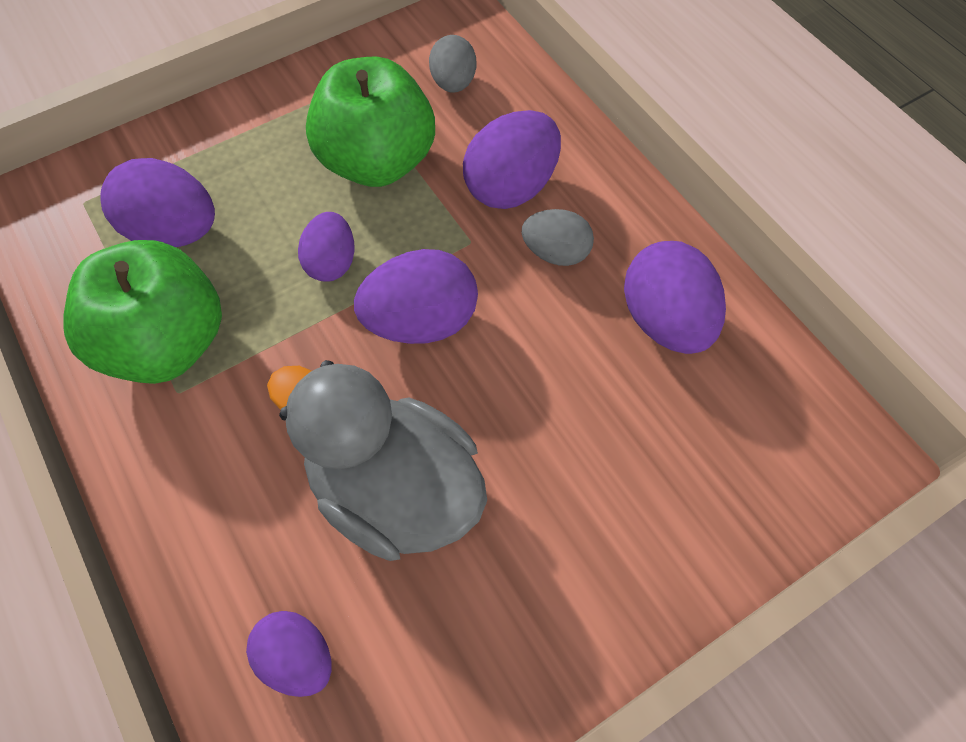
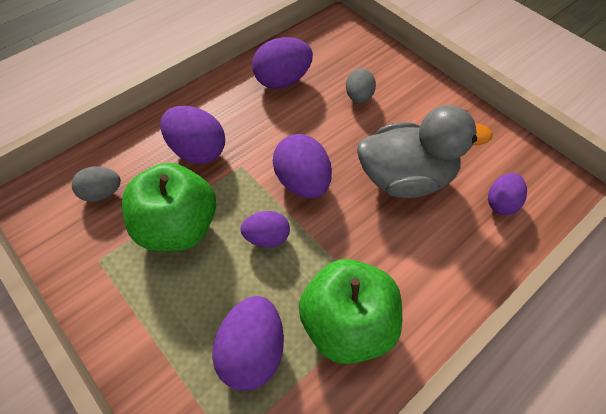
camera: 100 degrees left, 5 degrees down
grey duck [267,360,487,561] -> grey duck turned 120 degrees counterclockwise [357,105,492,198]
grey egg [522,209,594,266] -> grey egg moved to [346,68,376,104]

